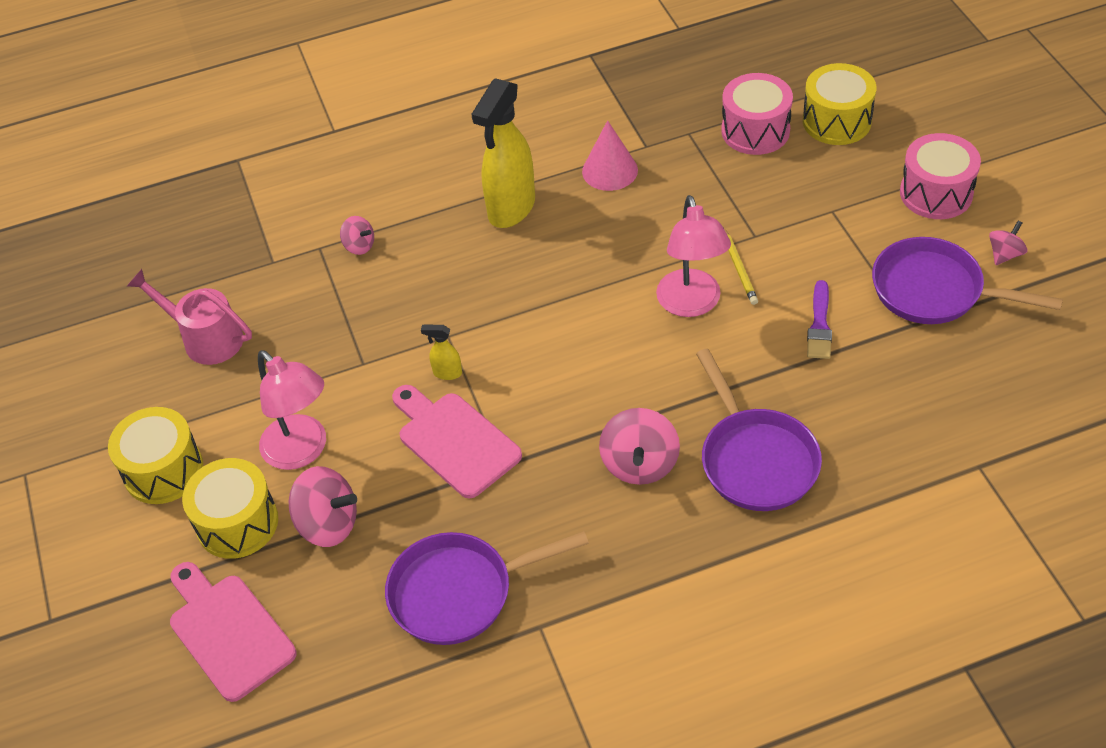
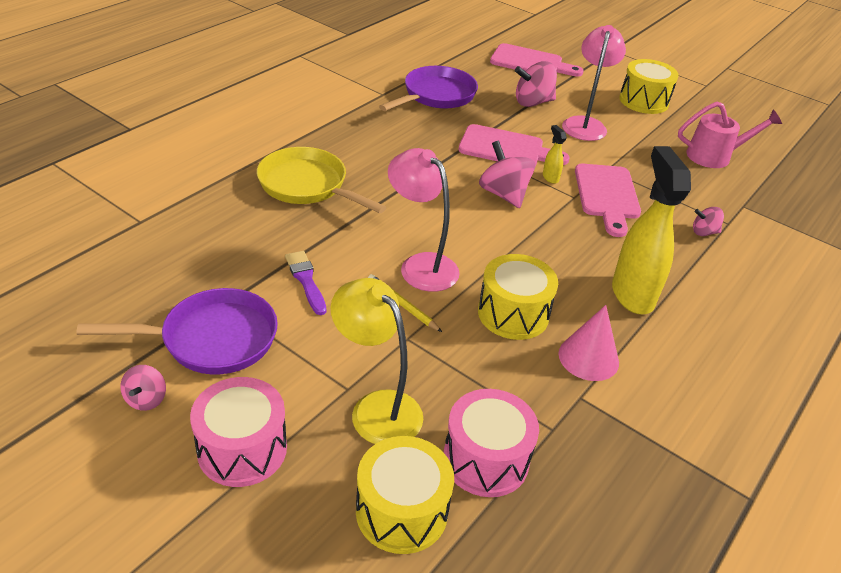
camera: 140 degrees right, 10 degrees down
yellow drum [182,458,278,559] -> yellow drum moved to [478,254,558,340]
pink lamp [258,350,326,470] -> pink lamp turned 90 degrees clockwise [562,25,626,141]
yellow spray bottle [421,325,462,380] -> yellow spray bottle turned 90 degrees counterclockwise [543,125,567,184]
pink spinning top [599,408,680,485] -> pink spinning top moved to [479,141,535,208]
purple pan [696,349,822,511] -> yellow pan [257,147,386,213]
none -> yellow lamp [331,278,423,444]
none -> pink cutting board [575,164,641,237]

